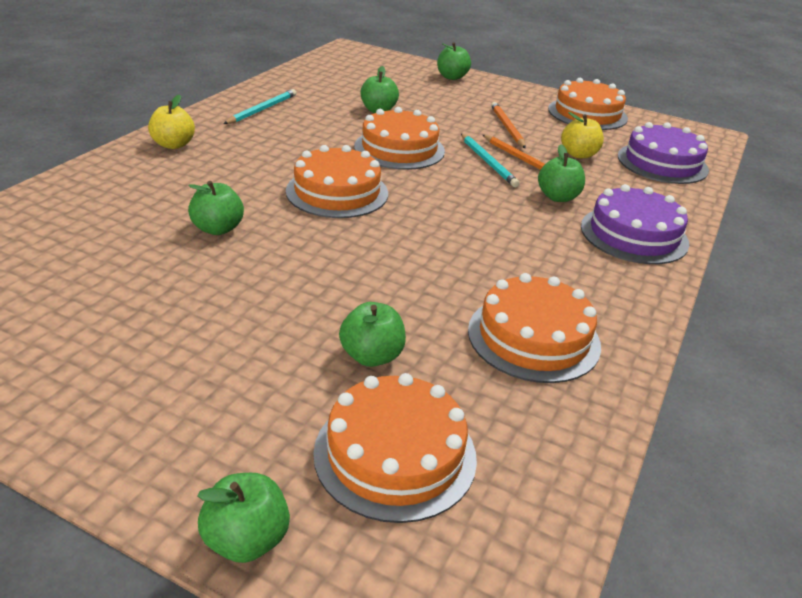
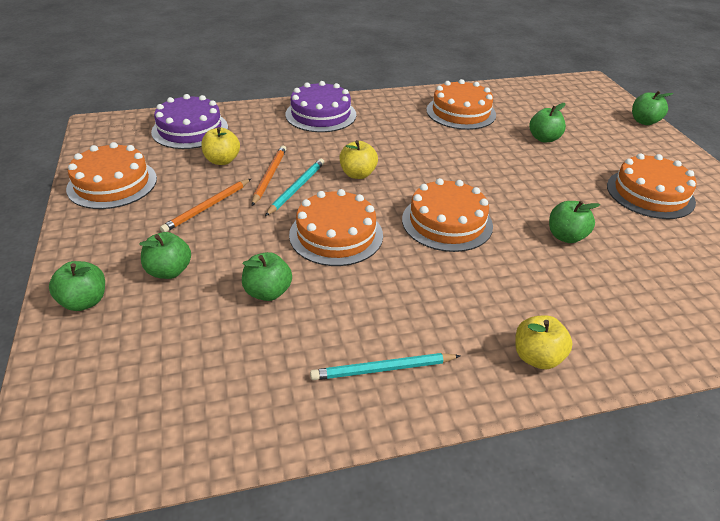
camera: 130 degrees left, 5 degrees up
orange cake [313,373,477,523] -> orange cake moved to [607,153,697,219]
green apple [538,144,585,202] -> green apple moved to [140,232,191,279]
none -> yellow apple [339,140,378,179]

